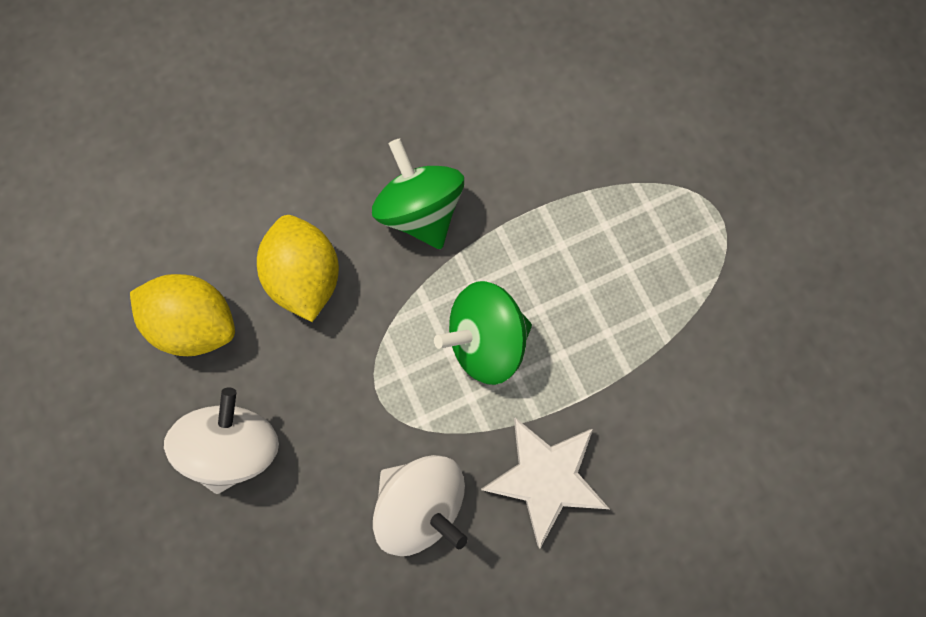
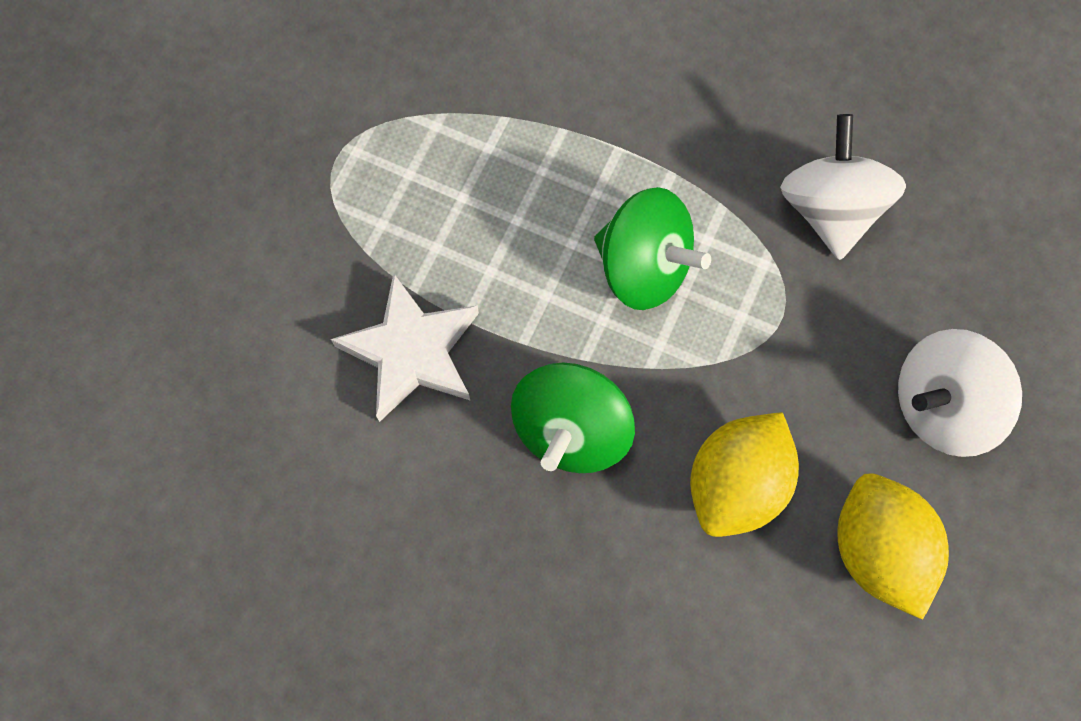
camera: 130 degrees left, 5 degrees down
white star [481,418,609,548] -> white star moved to [331,273,479,422]

